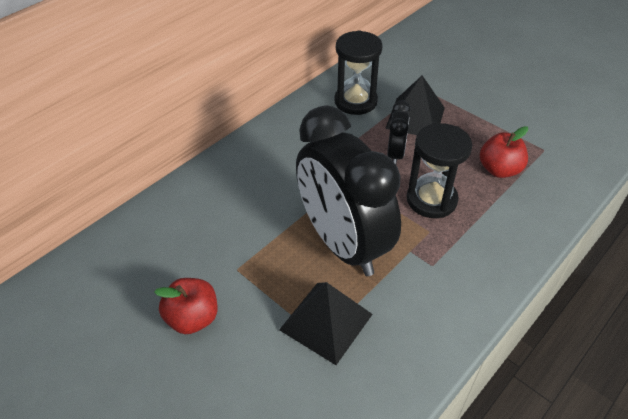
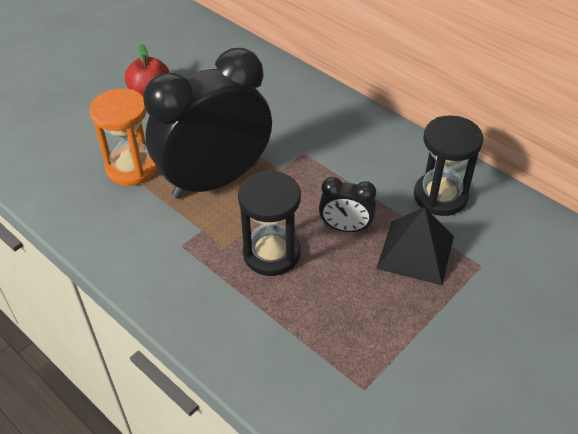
camera: 90 degrees right, 0 degrees up
black pyramid [279,282,373,365] -> orange hourglass [90,88,157,186]
red apple [480,126,528,178] -> none

